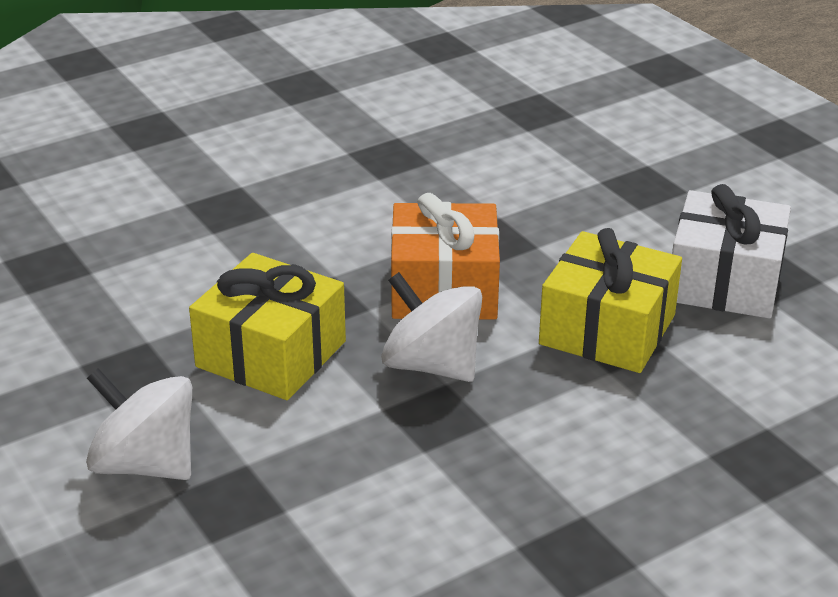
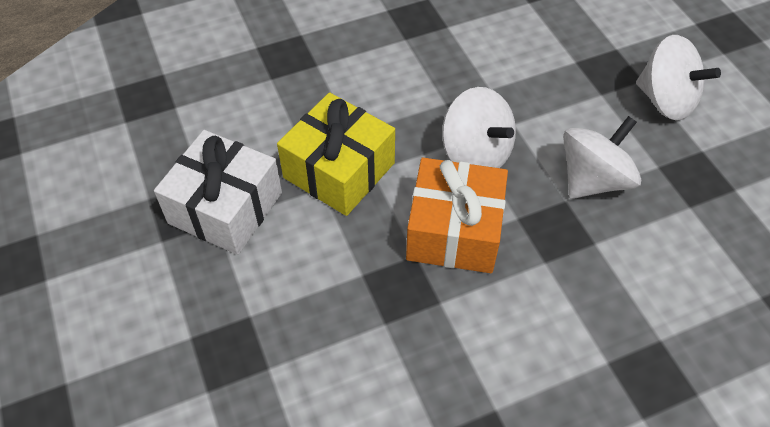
camera: 170 degrees left, 20 degrees up
yellow gift [189,253,346,400] -> white spinning top [563,116,641,199]

